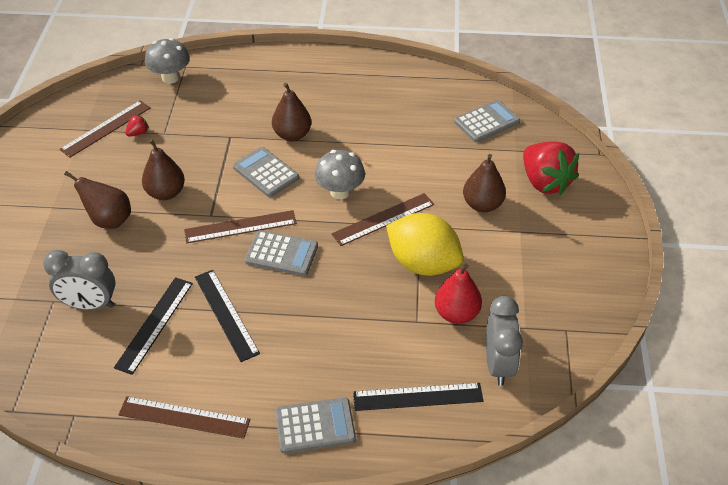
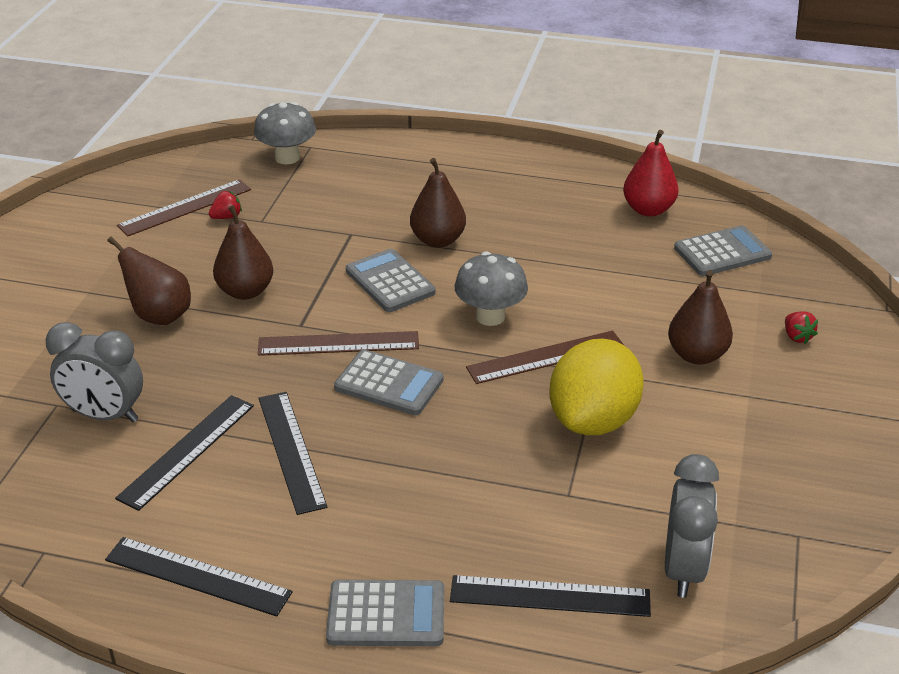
camera: 10 degrees right, 10 degrees down
brown ruler [118,396,250,439] -> black ruler [105,537,293,617]
yellow lemon [386,213,464,276] -> yellow lemon turned 75 degrees clockwise [549,339,644,435]
red pear [435,264,482,324] -> red pear moved to [623,130,679,217]
red strawberry [523,141,579,195] -> red strawberry [785,311,818,344], size x0.40

